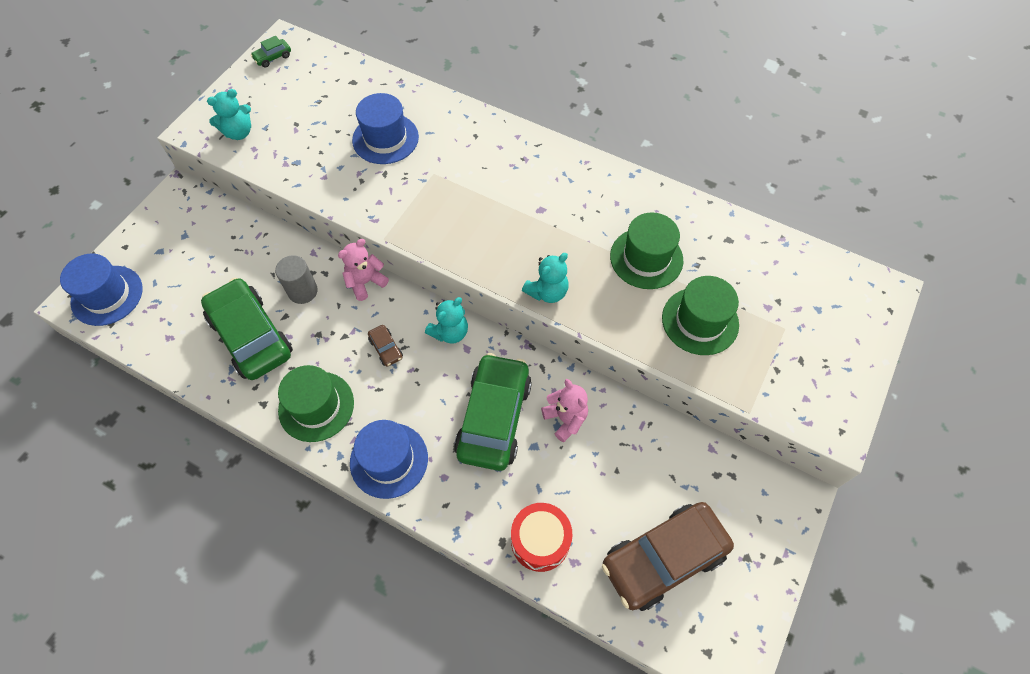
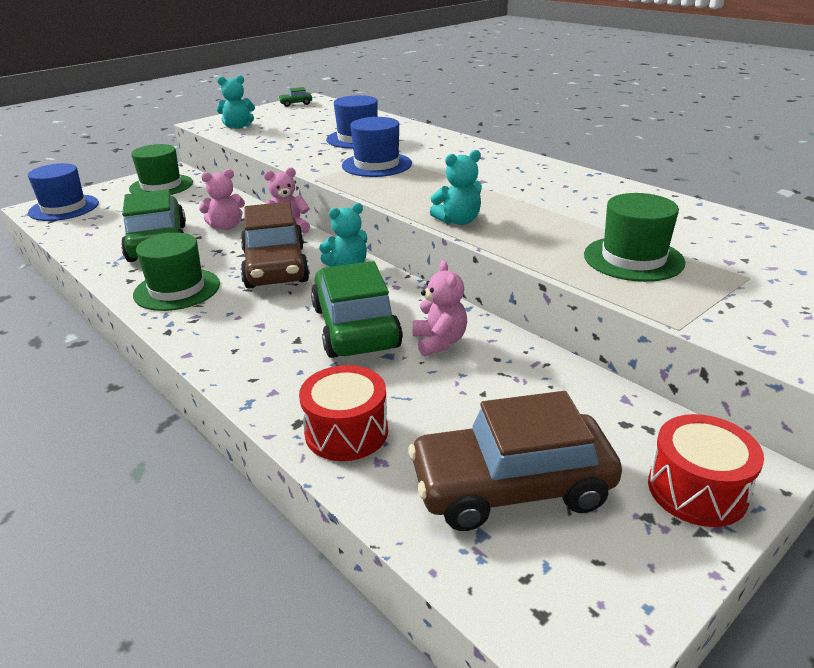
camera: 20 degrees right, 30 degrees down
grey cylinder [275,255,318,304] -> pink teddy bear [199,169,245,230]
blue hat [350,420,428,499] -> blue hat moved to [342,117,412,177]
brown car [368,325,403,367] -> brown car [241,202,310,289], size x2.48
green car [454,353,532,471] -> green car turned 45 degrees counterclockwise [311,261,403,358]
green hat [610,212,683,289] -> green hat moved to [129,144,193,195]
none -> red drum [648,414,764,527]

